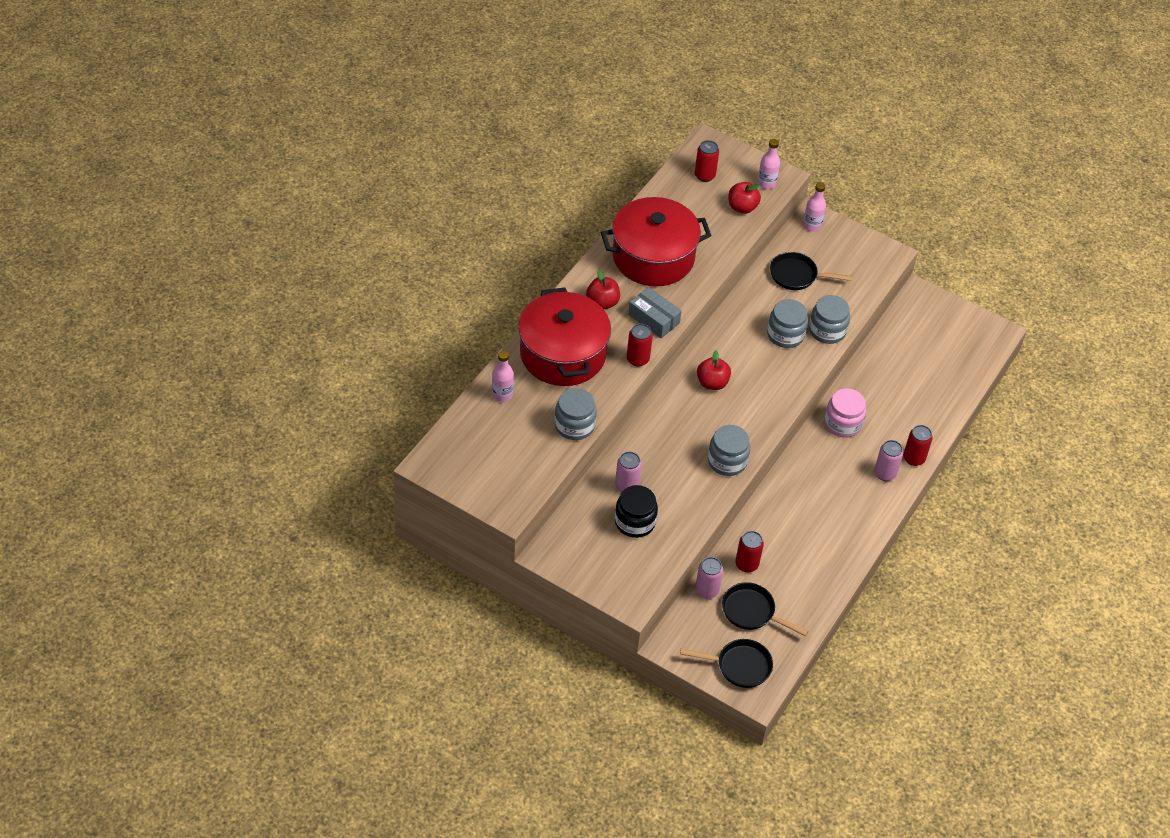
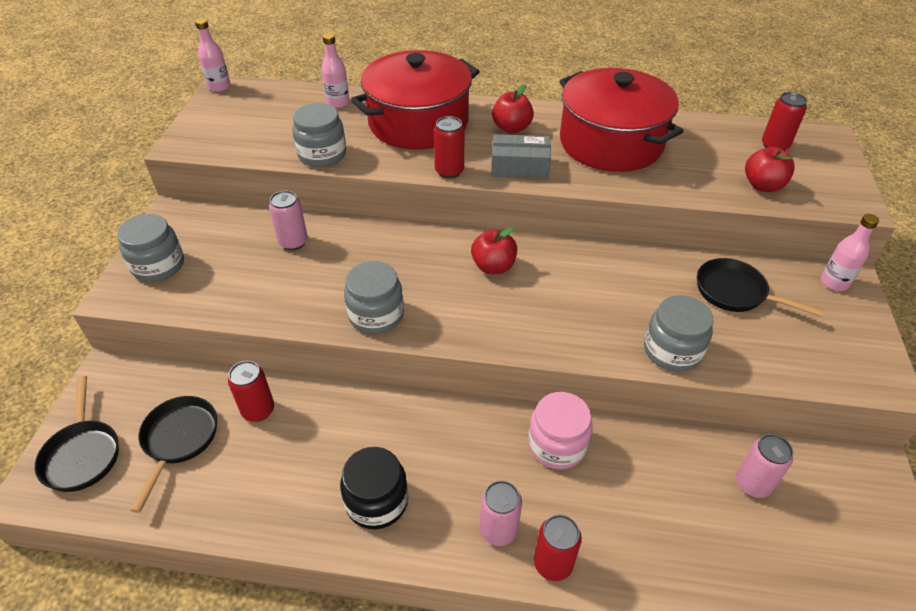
camera: 70 degrees right, 5 degrees down
black jar [615,485,658,538] -> black jar moved to [340,447,408,529]
grey box [628,287,682,338] -> grey box turned 75 degrees clockwise [491,134,551,179]
pink can [695,557,723,599] -> pink can moved to [736,434,793,498]
pink bottle [757,139,780,189] -> pink bottle moved to [195,19,231,92]
grey jar [767,299,808,348] -> grey jar moved to [117,214,184,282]
black pan [770,252,852,290] -> black pan turned 45 degrees counterclockwise [697,258,823,317]

